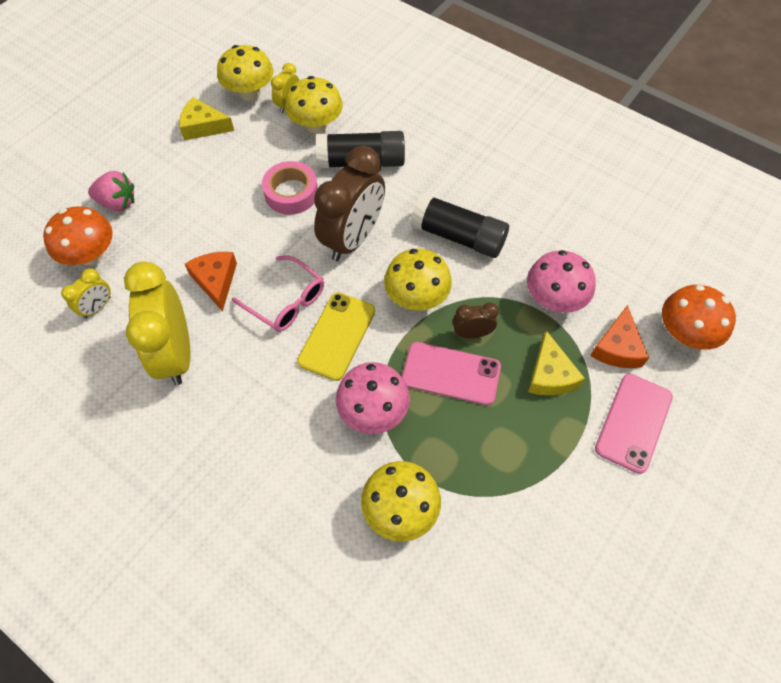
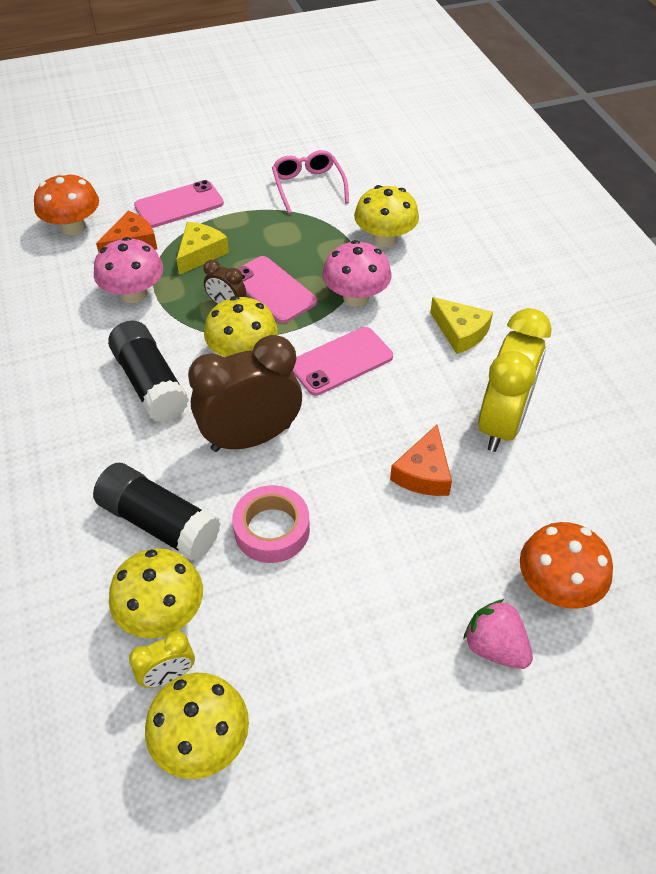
camera: 145 degrees left, 10 degrees down
yellow clock [61,268,111,319] -> none
yellow cheese [179,97,234,141] -> yellow cheese moved to [430,297,493,354]
pink glasses [232,255,324,332] -> pink glasses moved to [272,150,349,214]
yellow phone [297,292,375,381] -> pink phone [293,327,393,396]

